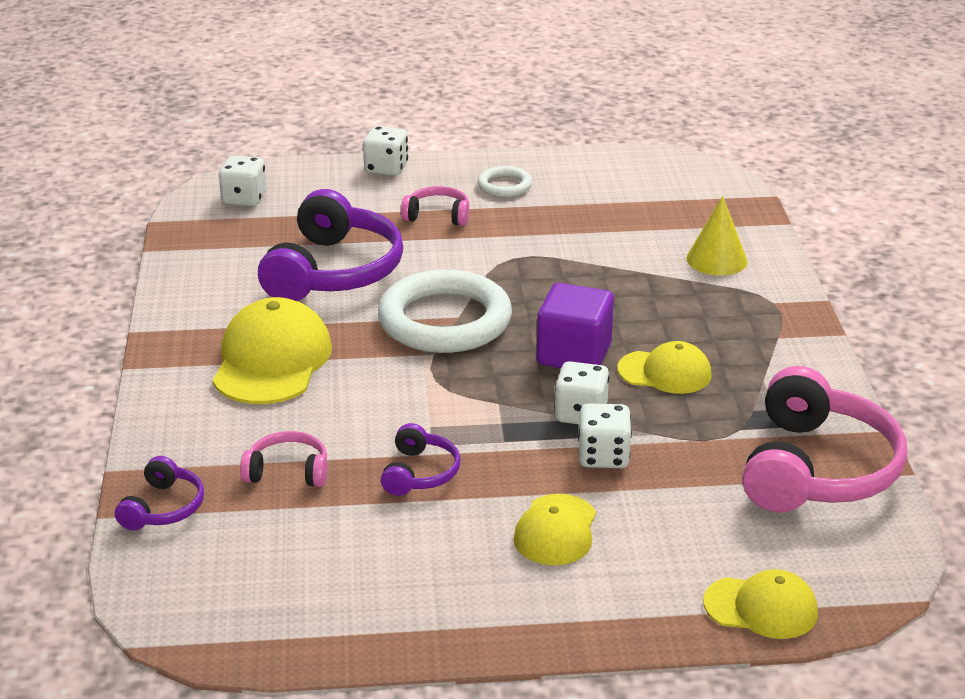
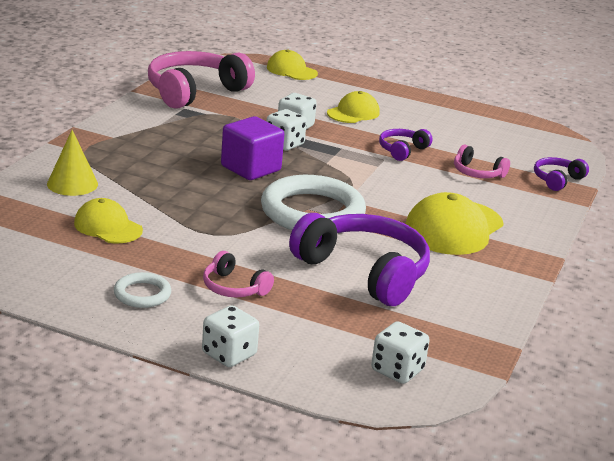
camera: 155 degrees left, 5 degrees down
purple headphones [258,189,403,301] -> purple headphones turned 90 degrees clockwise [289,213,430,306]
yellow cap [617,341,712,394] -> yellow cap moved to [74,198,143,244]

